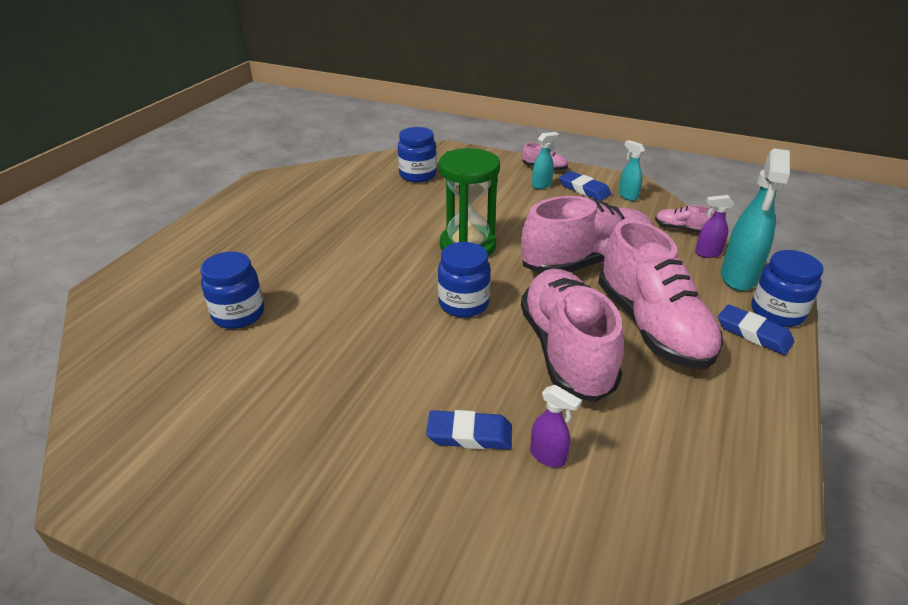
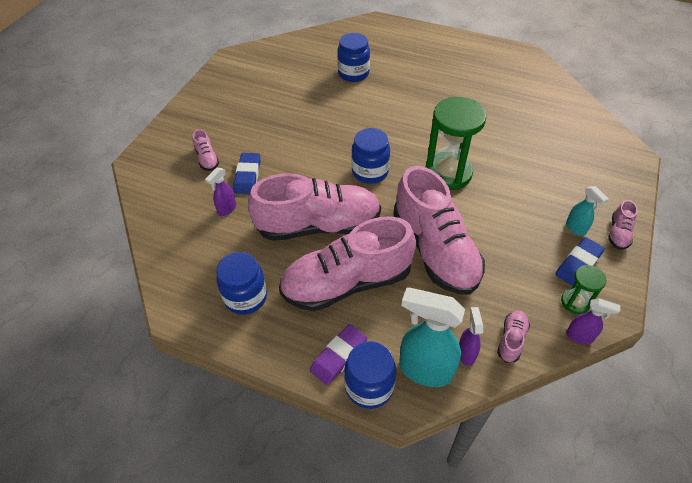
camera: 90 degrees right, 15 degrees up
blue jar [398,127,437,183] -> blue jar moved to [216,252,267,315]
turquoise spray bottle [619,140,645,201] -> green hourglass [561,265,606,314]
blue eraser [718,304,794,355] -> purple eraser [310,324,367,385]
none -> pink shoe [193,129,219,171]
none -> purple spray bottle [566,298,620,344]

